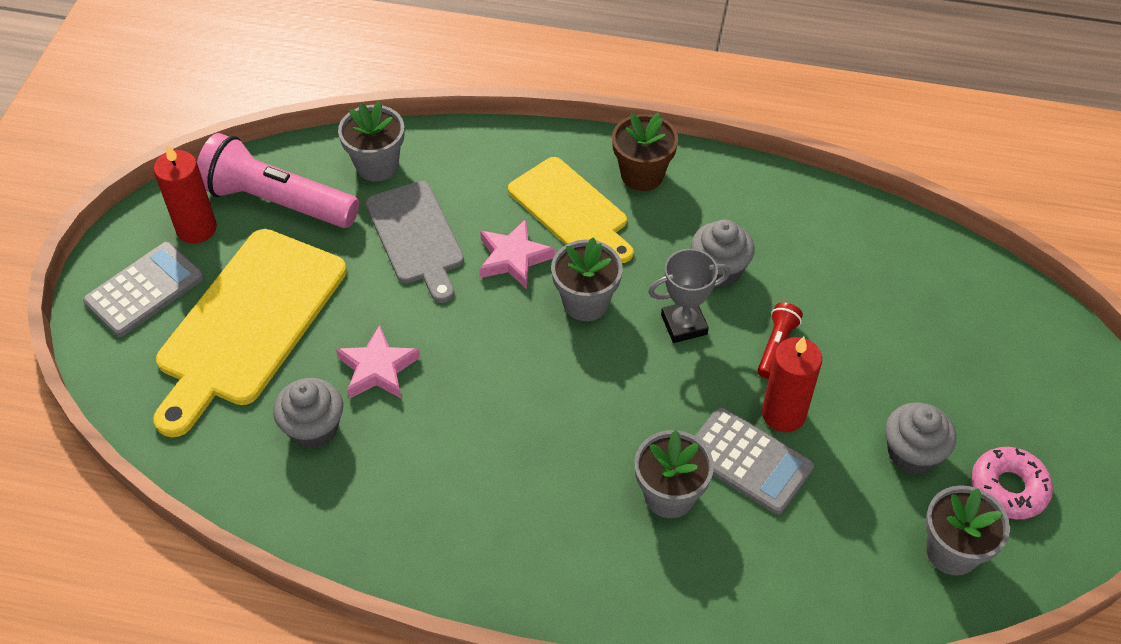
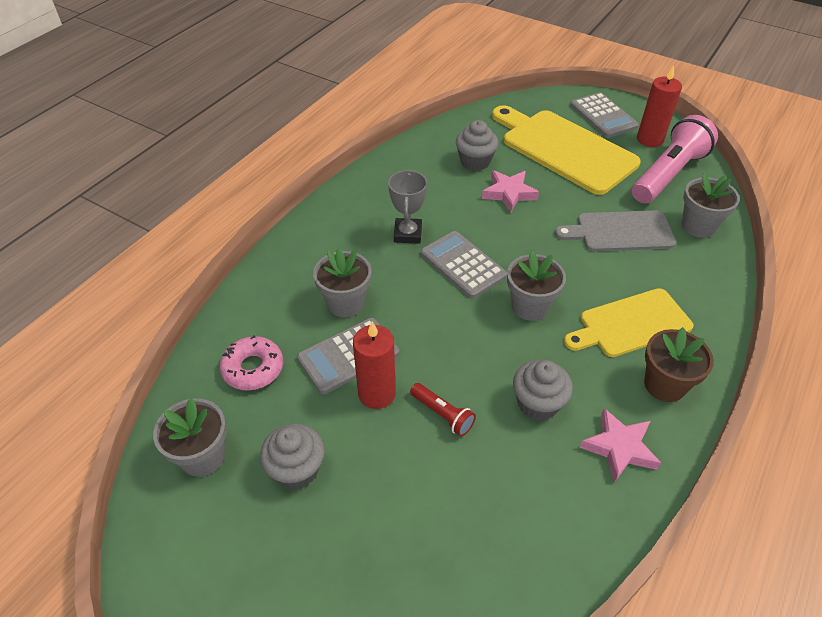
camera: 110 degrees right, 5 degrees down
pink star [480,219,555,289] -> pink star moved to [580,408,661,483]
grey trophy [648,249,731,343] -> grey trophy moved to [388,170,427,244]
pink donut [971,447,1053,520] -> pink donut moved to [220,335,283,391]
none -> grey calculator [421,231,507,299]

